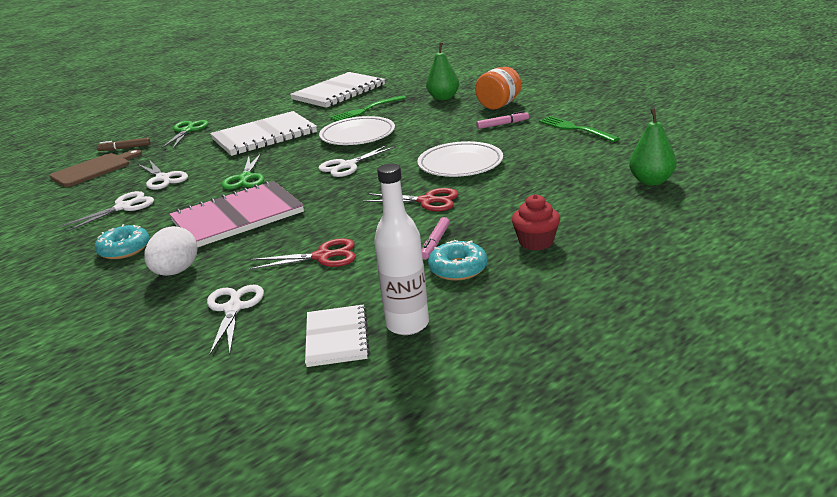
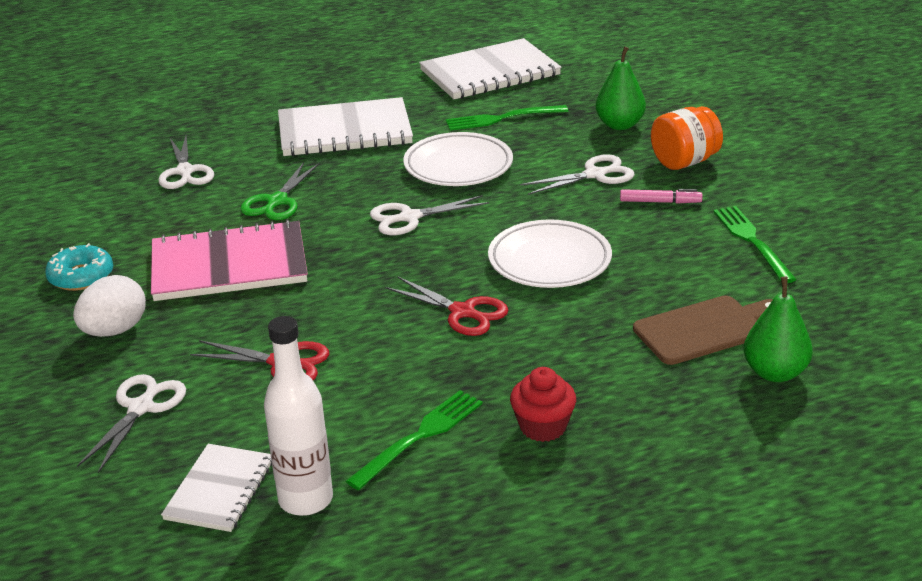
camera: 20 degrees right, 5 degrees up
brown cutting board [50,149,142,187] -> brown cutting board moved to [633,296,773,365]
white scissors [60,191,154,232] -> white scissors moved to [520,154,635,195]
brown marker [97,138,150,151] -> none
green scissors [162,120,209,149] -> none
pink marker [422,217,450,260] -> none
turquoise donut [428,240,488,281] -> green fork [346,390,483,490]

